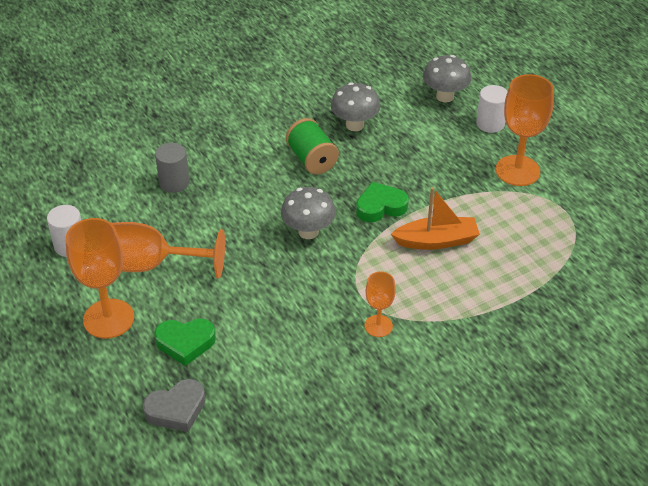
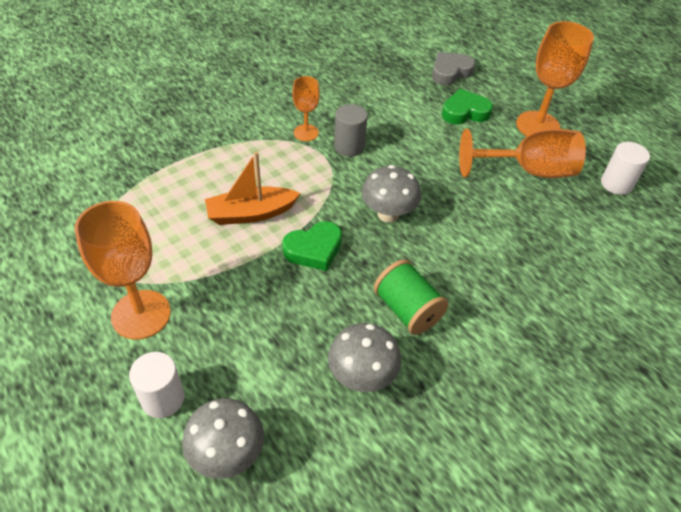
camera: 170 degrees right, 5 degrees up
grey cylinder [155,143,190,193] -> grey cylinder moved to [334,104,368,157]

